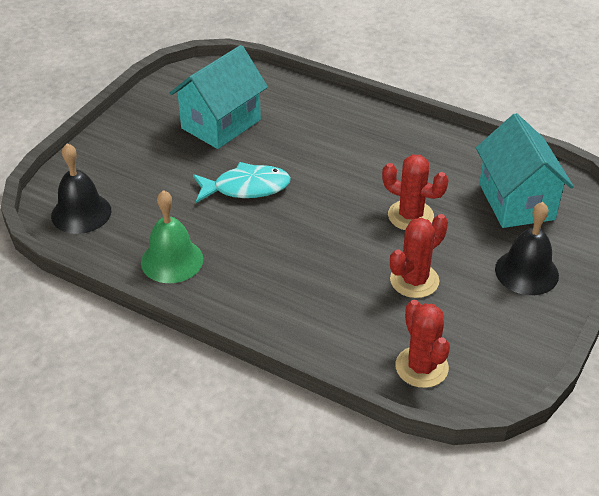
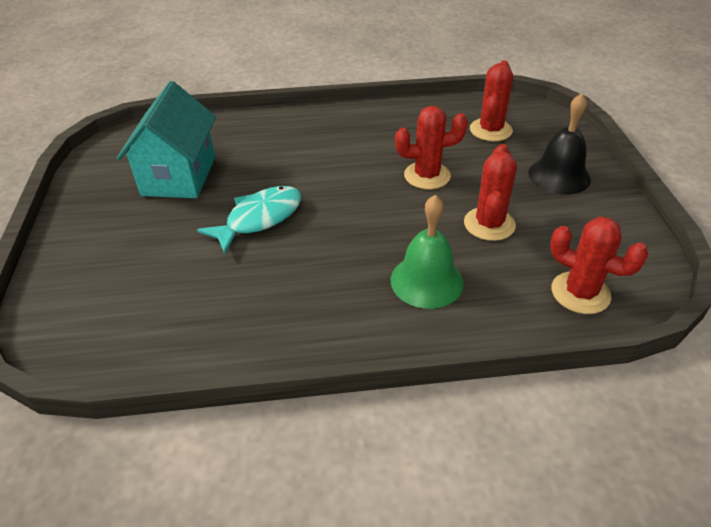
camera: 35 degrees left, 0 degrees up
black bell [51,143,111,234] -> none
green bell [141,190,203,283] -> green bell moved to [391,195,464,309]
turquoise house [476,113,574,228] -> red cactus [470,61,513,141]

